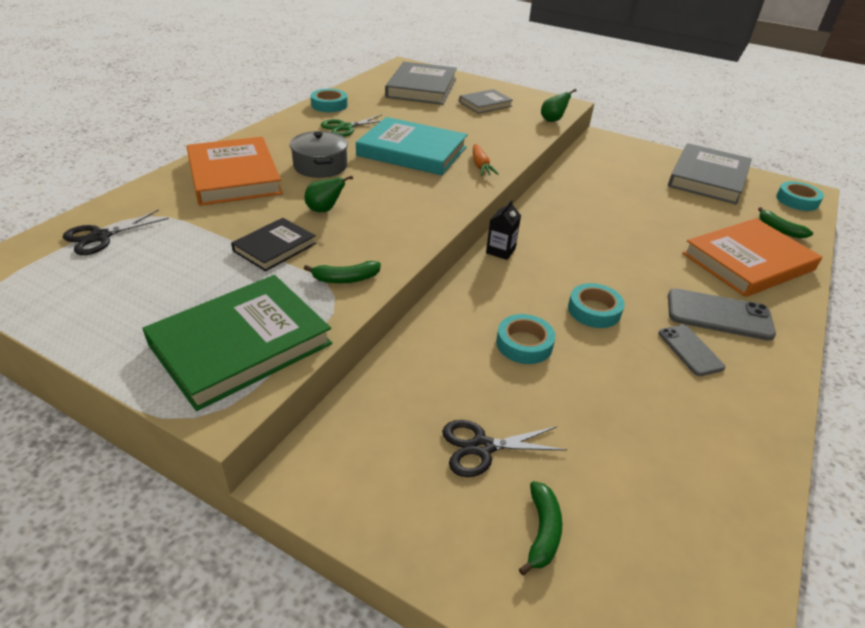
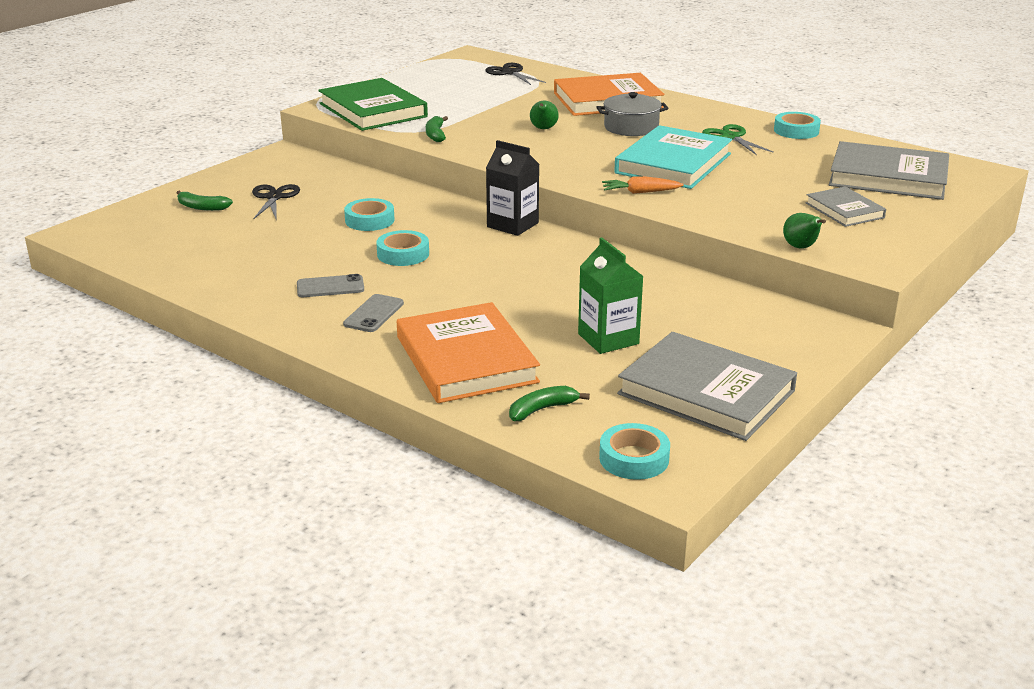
camera: 100 degrees right, 10 degrees down
black book [231,218,316,271] -> none
black carton [486,200,521,260] -> black carton [486,140,539,236], size x1.54
grey phone [668,288,776,341] -> grey phone [343,294,404,332], size x0.63
none -> green carton [578,237,643,354]

